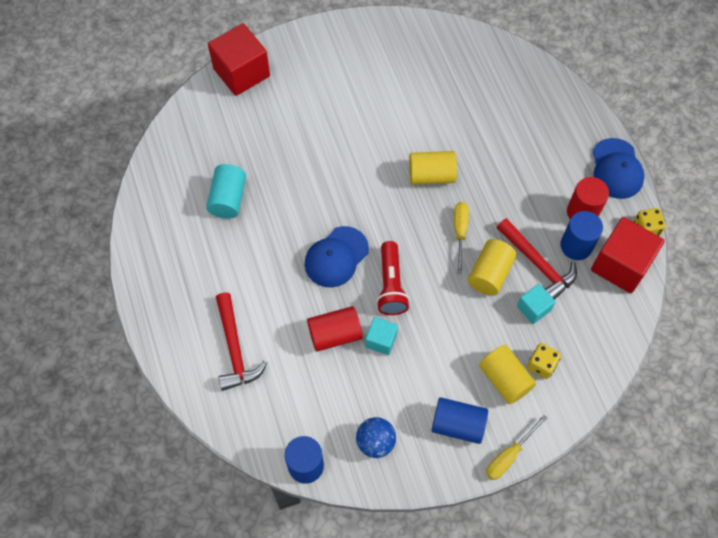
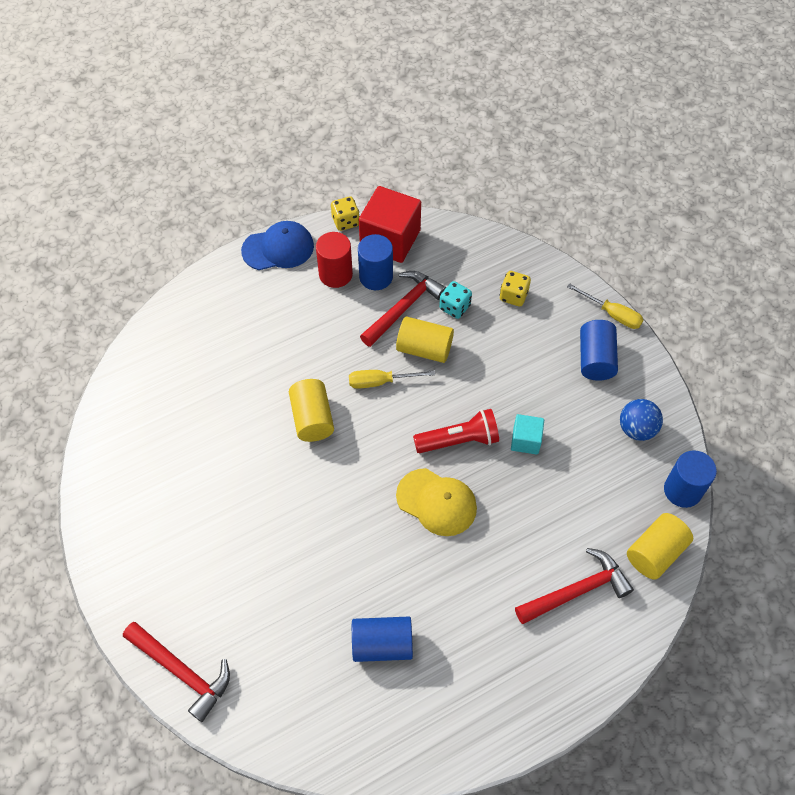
camera: 100 degrees left, 5 degrees down
turquoise cylinder [206,164,246,219] -> blue cylinder [352,617,413,662]
red cube [208,23,270,96] -> red hammer [123,622,230,722]
blue cap [305,226,369,287] -> yellow cap [396,468,477,536]
red cylinder [307,306,362,352] -> none
yellow cylinder [479,345,536,404] -> yellow cylinder moved to [627,513,693,580]
turquoise cube [517,284,555,324] -> turquoise dice [439,281,472,319]

